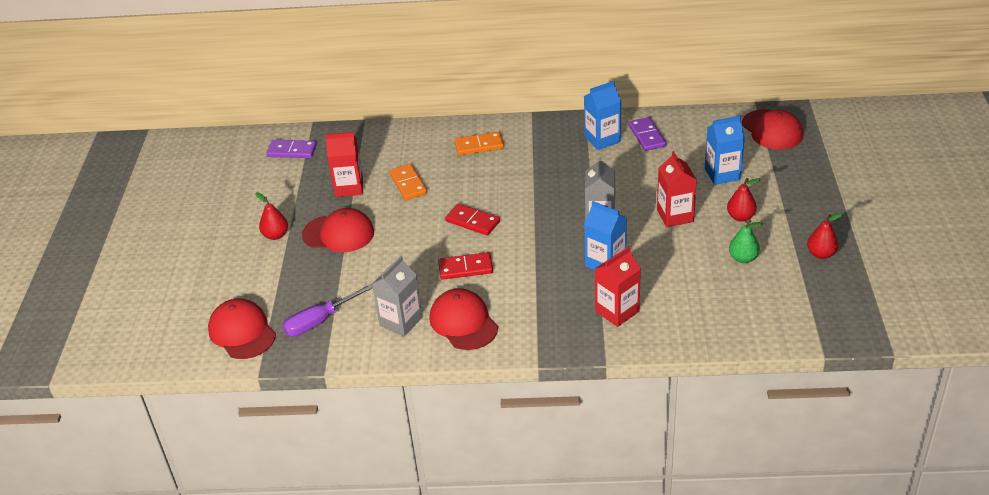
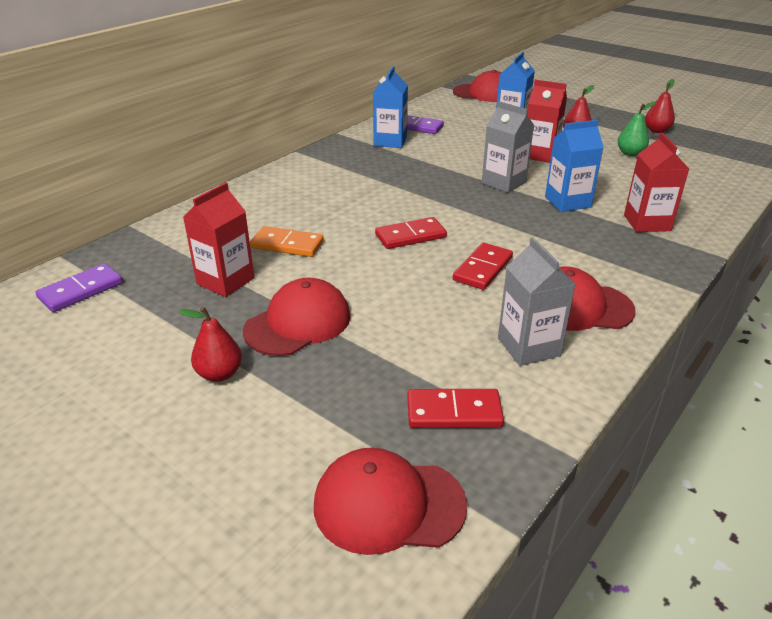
camera: 55 degrees left, 5 degrees down
purple screwdriver [282,284,373,337] -> red domino [408,389,504,428]
orange domino [454,132,504,155] -> none

